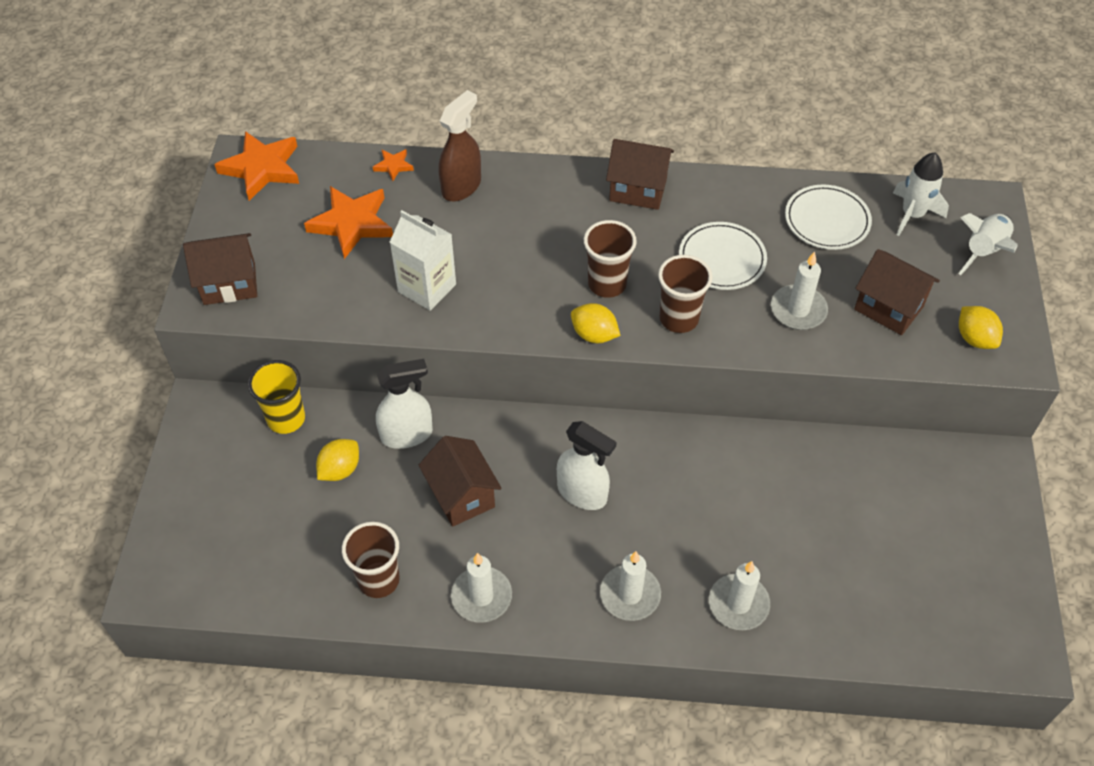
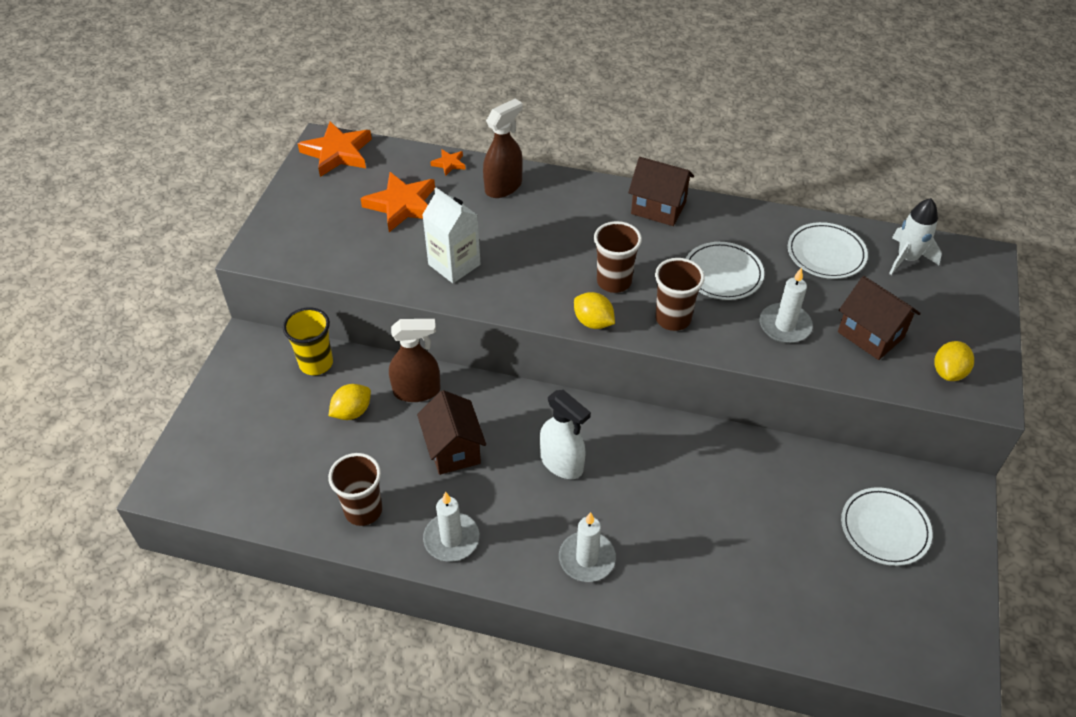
camera: 10 degrees right, 5 degrees down
brown house [183,233,257,305] -> none
white spray bottle [376,359,433,449] -> brown spray bottle [389,319,441,402]
white candle [709,561,770,630] -> none
white rocket [958,213,1017,275] -> none
yellow lemon [959,306,1003,349] -> yellow lemon turned 45 degrees clockwise [935,341,974,381]
none -> white plate [841,487,932,566]

